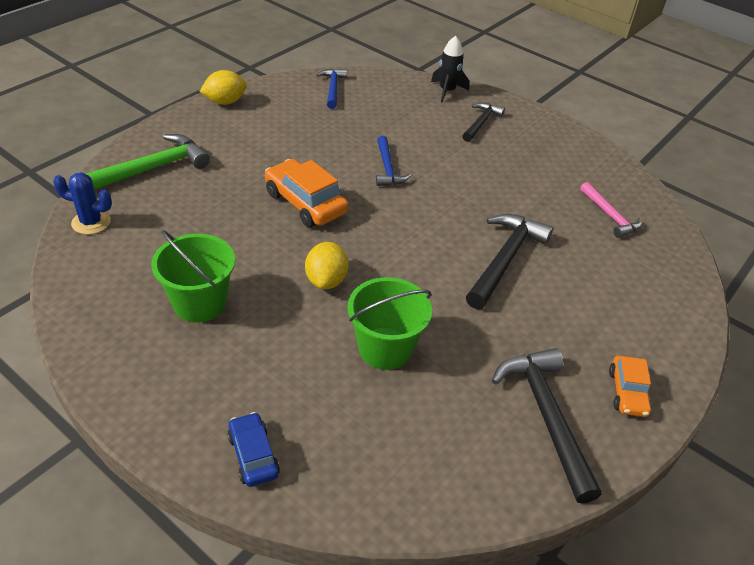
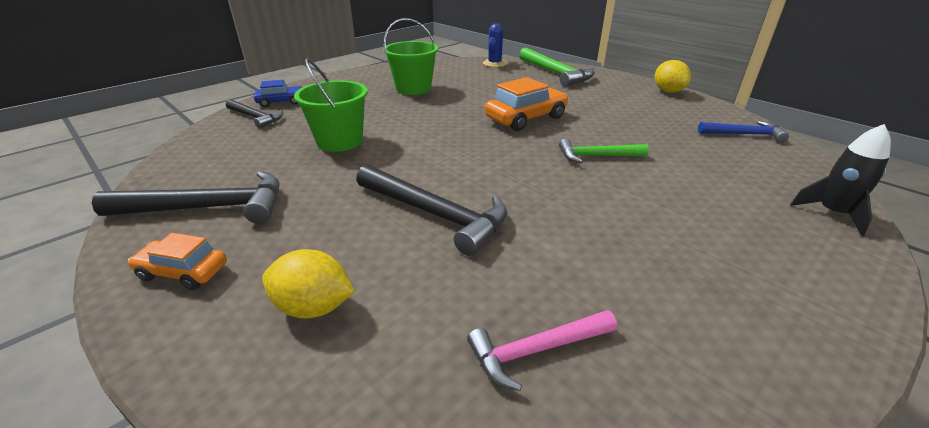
camera: 100 degrees right, 10 degrees down
yellow lemon [305,242,349,289] -> yellow lemon moved to [262,249,355,319]
blue hammer [376,136,411,186] -> green hammer [559,138,649,163]
black hammer [463,103,505,142] -> black hammer moved to [226,99,283,129]

